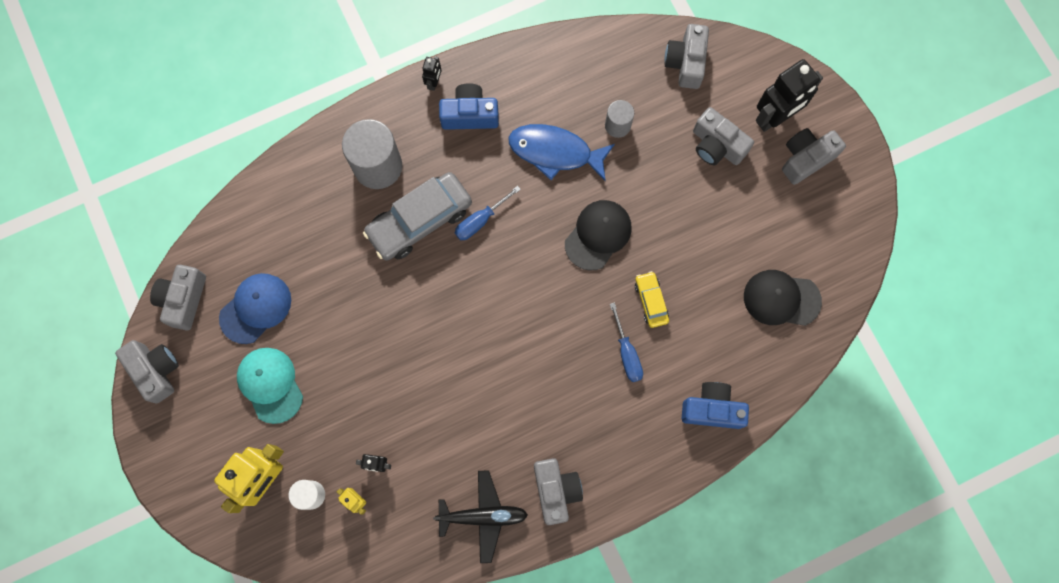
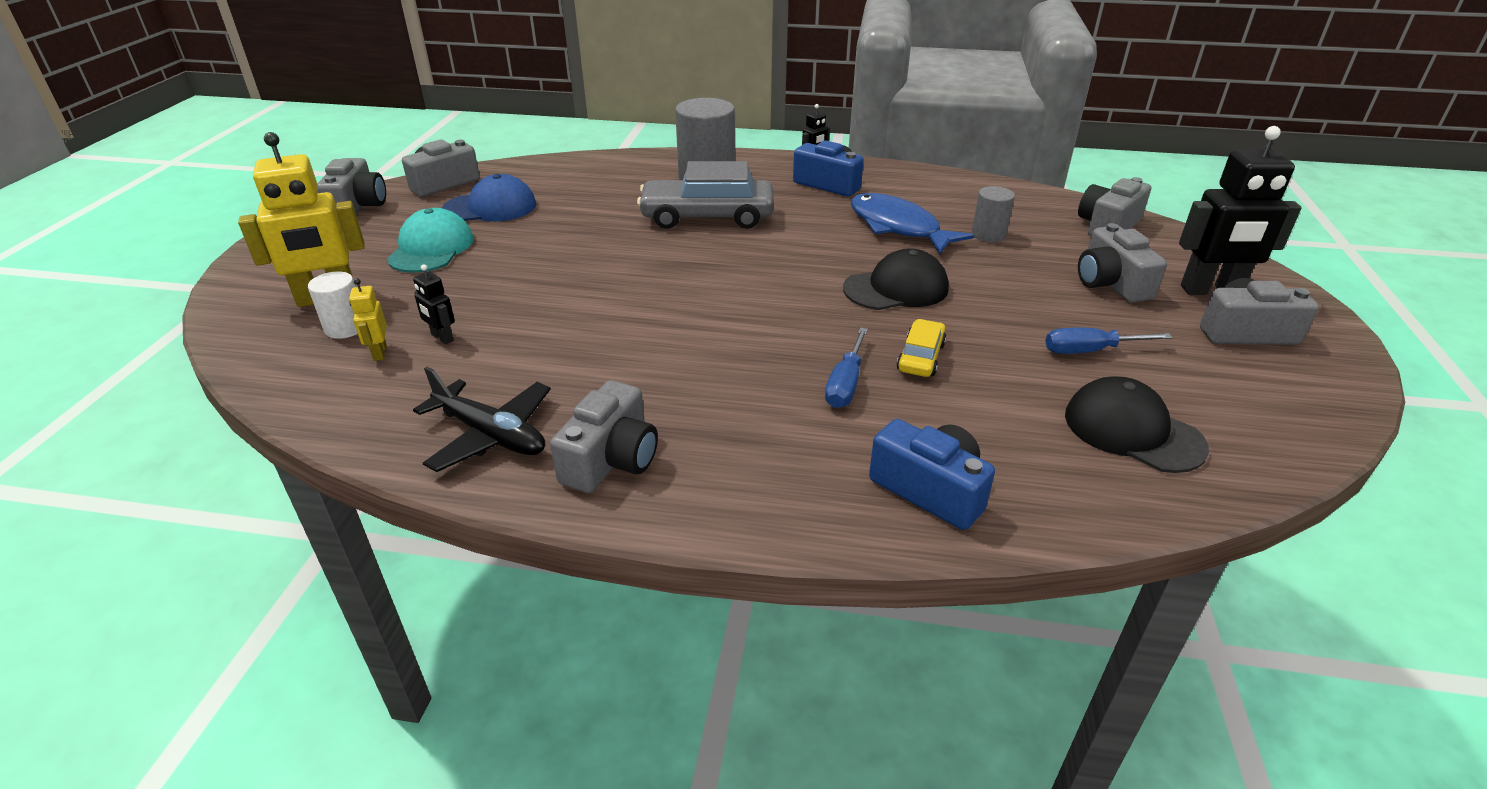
camera: 35 degrees right, 40 degrees down
blue screwdriver [455,186,521,240] -> blue screwdriver moved to [1045,328,1173,354]

